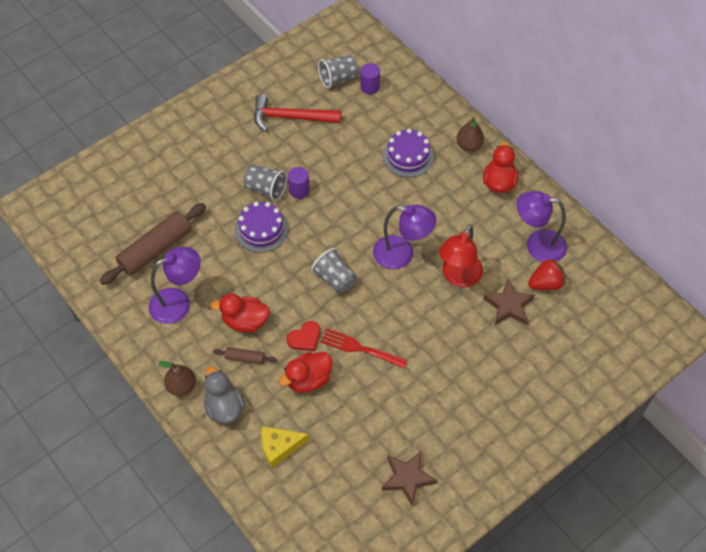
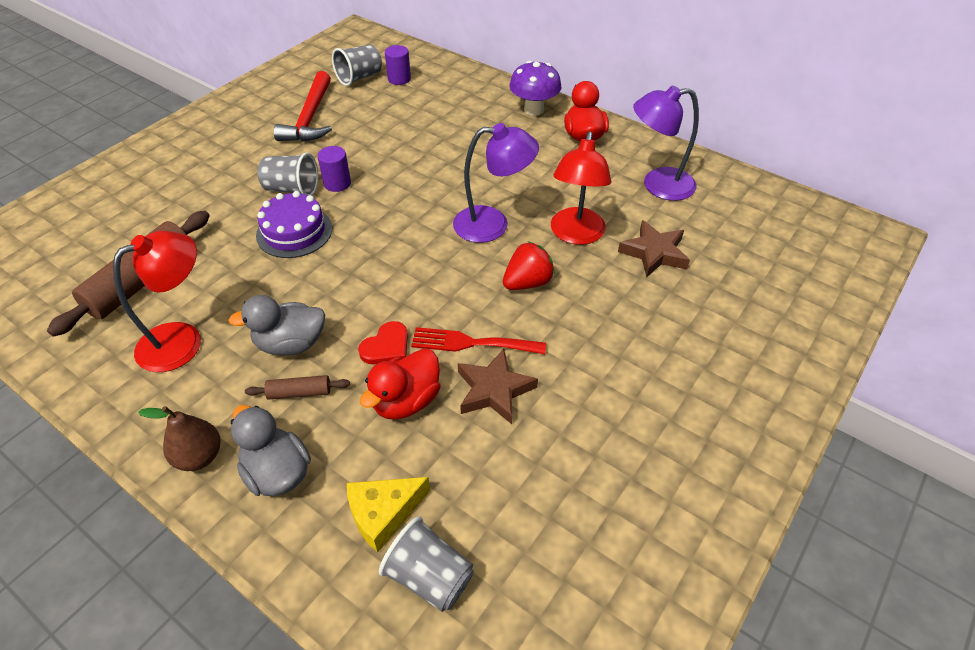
camera: 15 degrees left, 10 degrees down
purple lamp [149,247,201,324] -> red lamp [113,231,201,372]
red duck [211,293,270,333] -> grey duck [228,295,325,356]
red hammer [254,94,341,132] -> red hammer turned 75 degrees counterclockwise [274,71,332,142]
grey cup [311,248,356,294] -> grey cup moved to [379,516,474,612]
purple cake [382,128,434,178] -> none
brown star [382,451,437,506] -> brown star moved to [458,349,538,424]
brown pear [456,117,484,152] -> purple mushroom [509,61,561,116]
red strawberry [528,259,565,290] -> red strawberry moved to [503,242,555,290]

